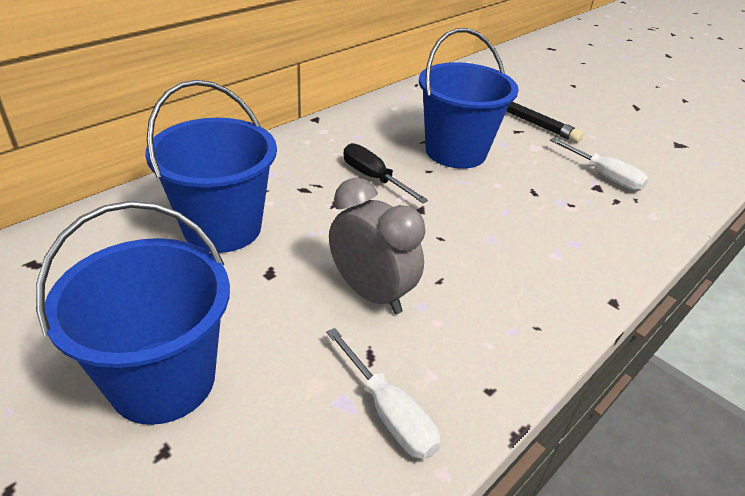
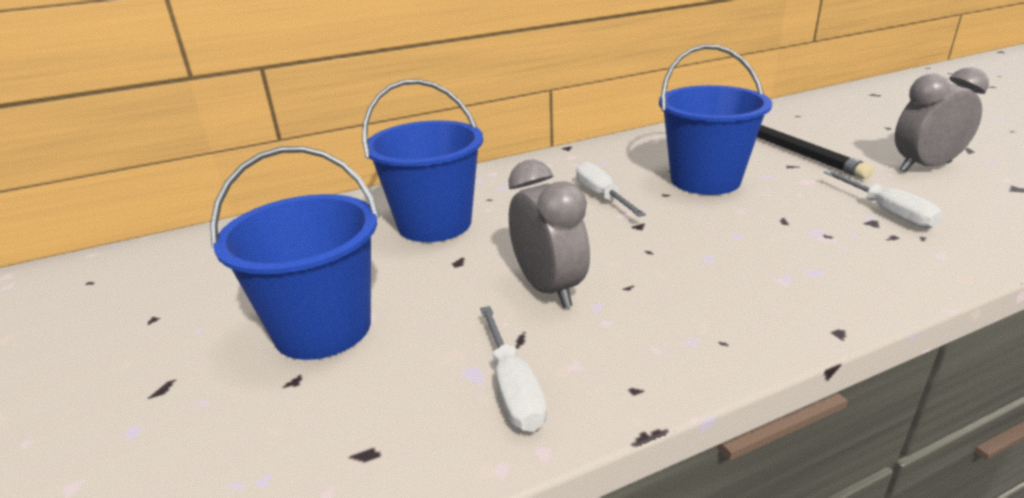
camera: 25 degrees right, 10 degrees down
black screwdriver [344,143,428,203] -> white screwdriver [576,162,646,217]
none -> grey clock [895,67,989,172]

